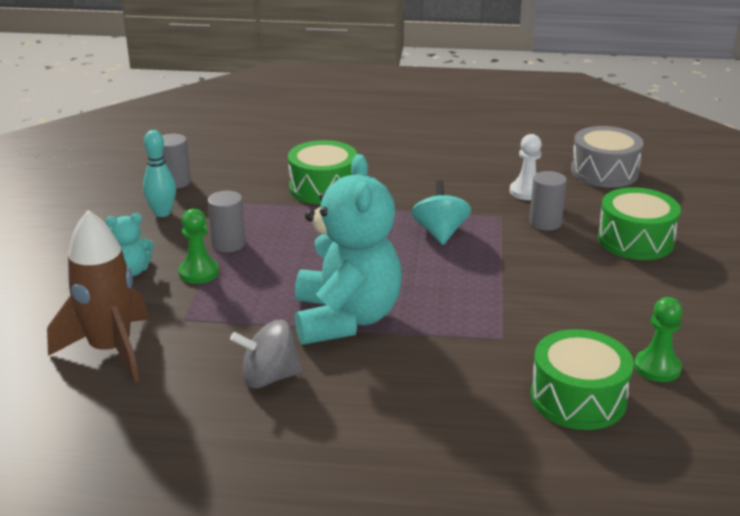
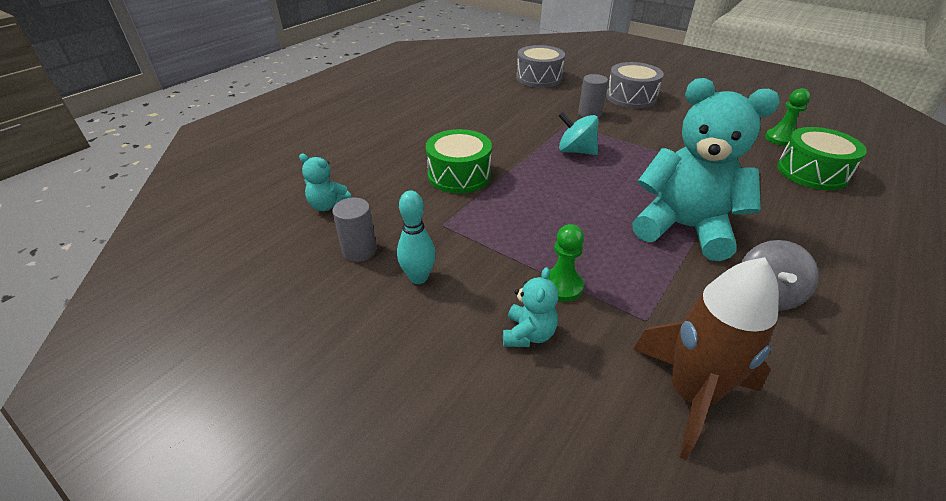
camera: 60 degrees left, 10 degrees up
grey cylinder [208,191,246,252] -> none
white pawn [510,134,542,200] -> none
green drum [598,187,681,260] -> grey drum [606,62,664,109]
none -> turquoise teddy bear [299,154,352,211]

